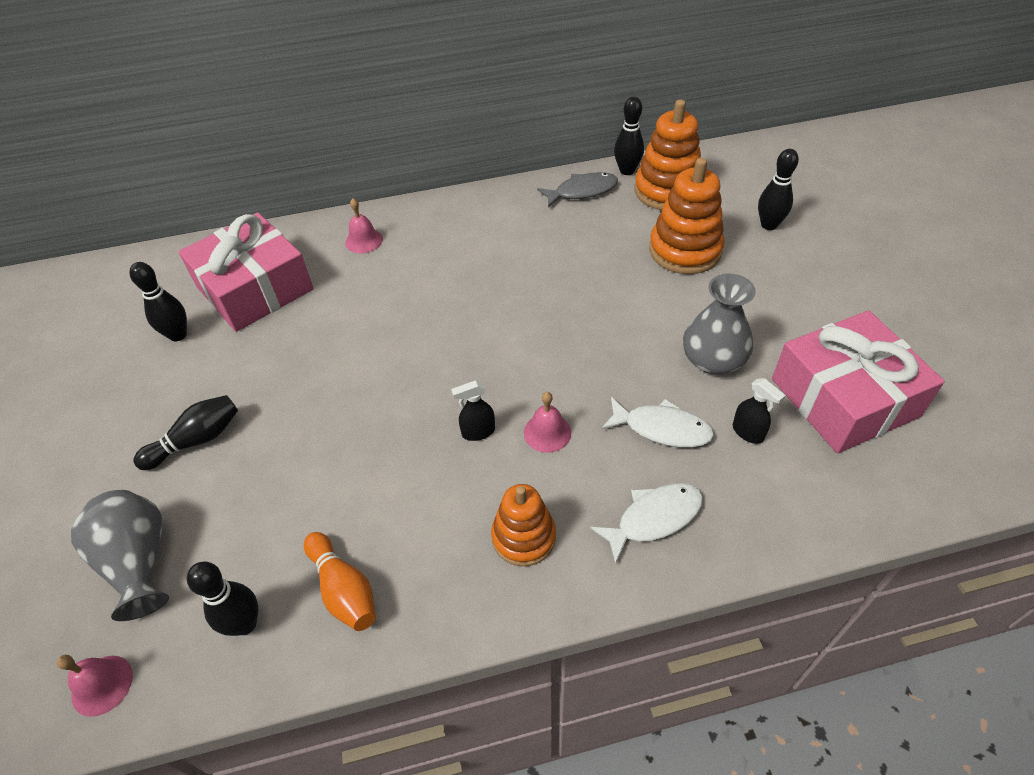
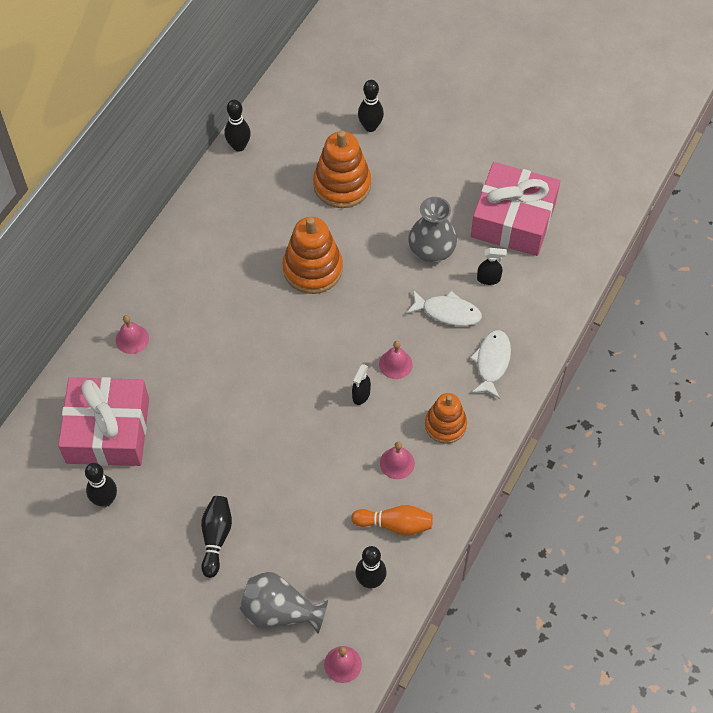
camera: 50 degrees left, 10 degrees up
grey fish [537,172,618,208] -> none
white fish [602,397,714,448] -> white fish turned 45 degrees clockwise [406,290,482,326]
orange stacking toy [634,100,701,210] -> orange stacking toy moved to [283,217,343,294]
none -> pink bell [380,442,415,479]

